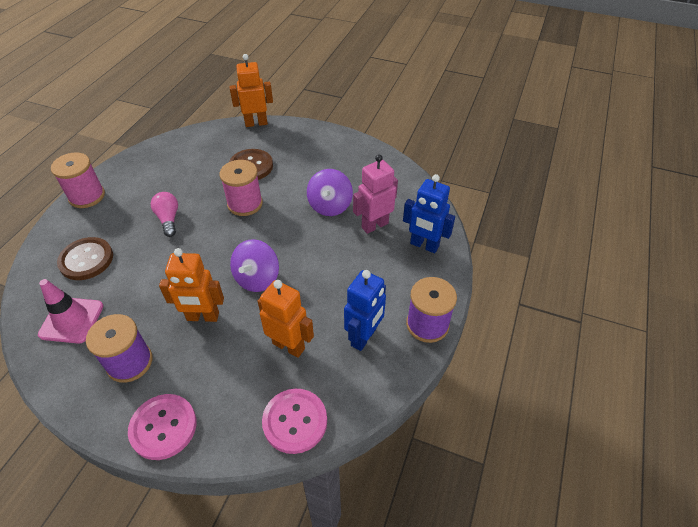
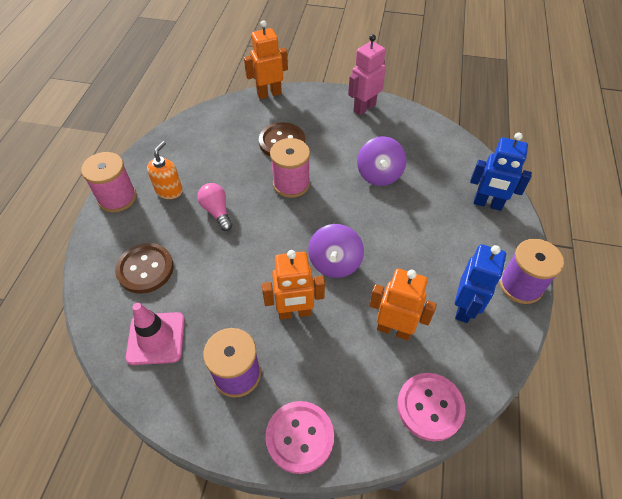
camera: 10 degrees left, 5 degrees up
pink robot [353,154,398,234] -> pink robot moved to [348,34,386,115]
none -> orange soap dispenser [147,141,183,199]

